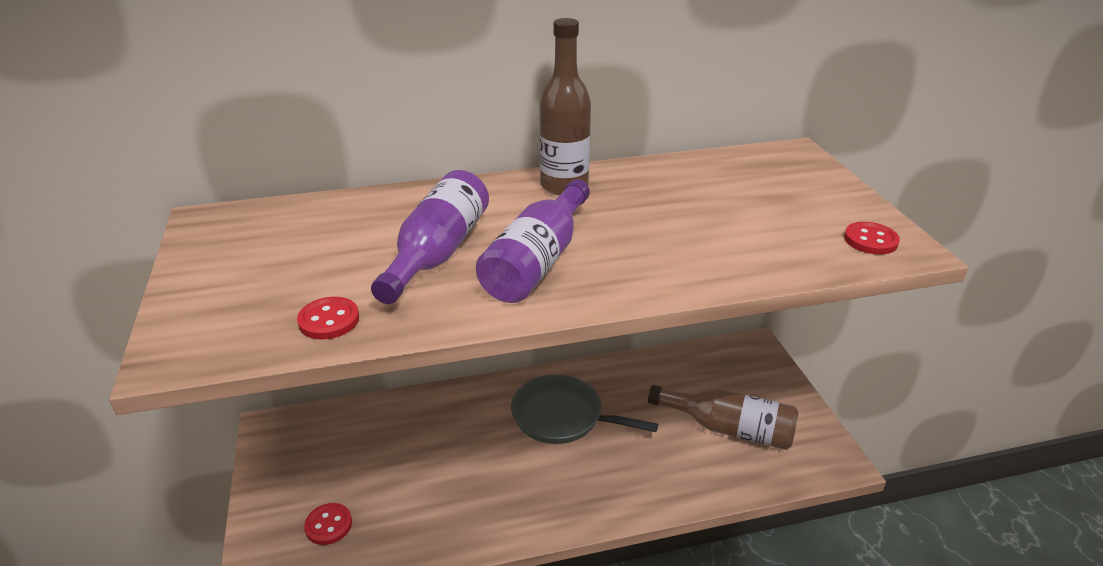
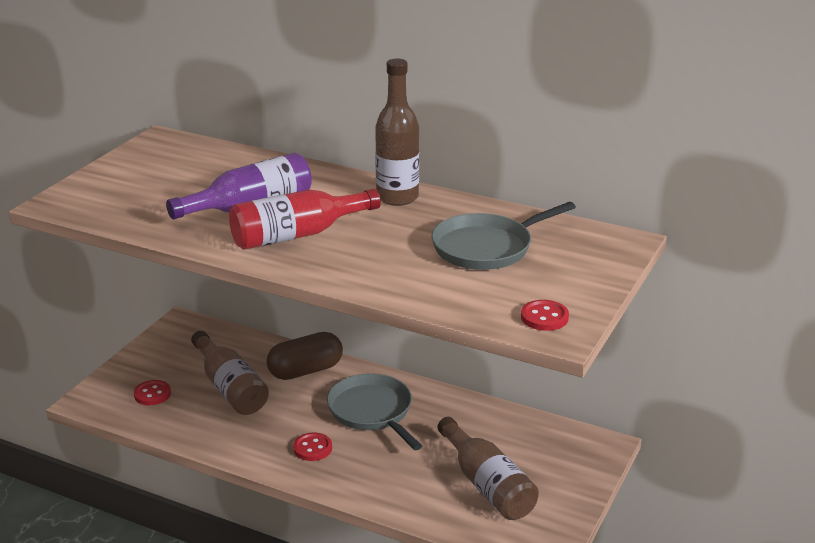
camera: 40 degrees right, 5 degrees down
red button [297,297,359,340] -> red button moved to [293,432,332,461]
purple bottle [476,179,590,303] -> red bottle [229,189,381,250]
none -> brown bottle [191,331,269,415]
none -> brown capsule [267,332,343,380]
none -> grey pan [431,202,576,270]

